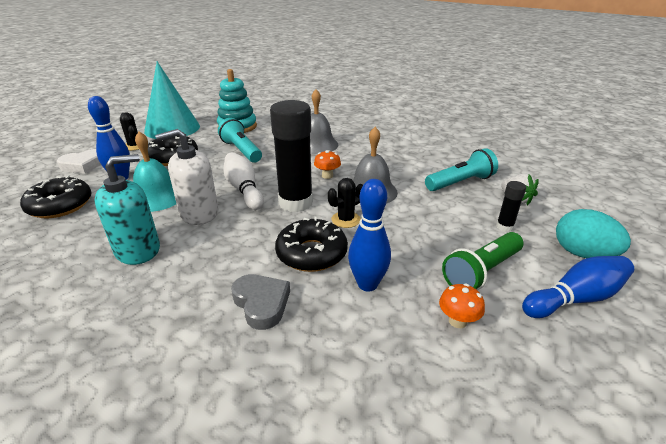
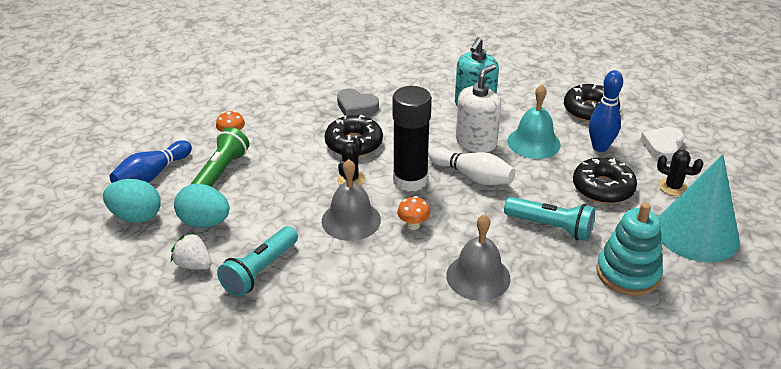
camera: 150 degrees right, 5 degrees up
blue bowling pin [348,179,391,291] -> none
black glue stick [496,181,526,232] -> turquoise egg [174,184,229,228]

